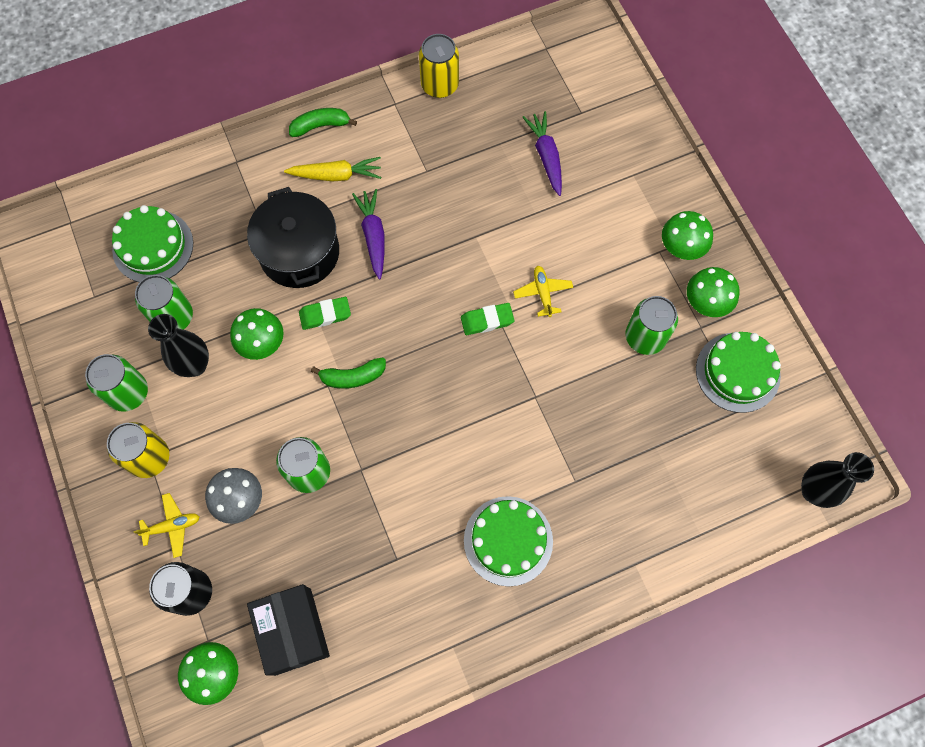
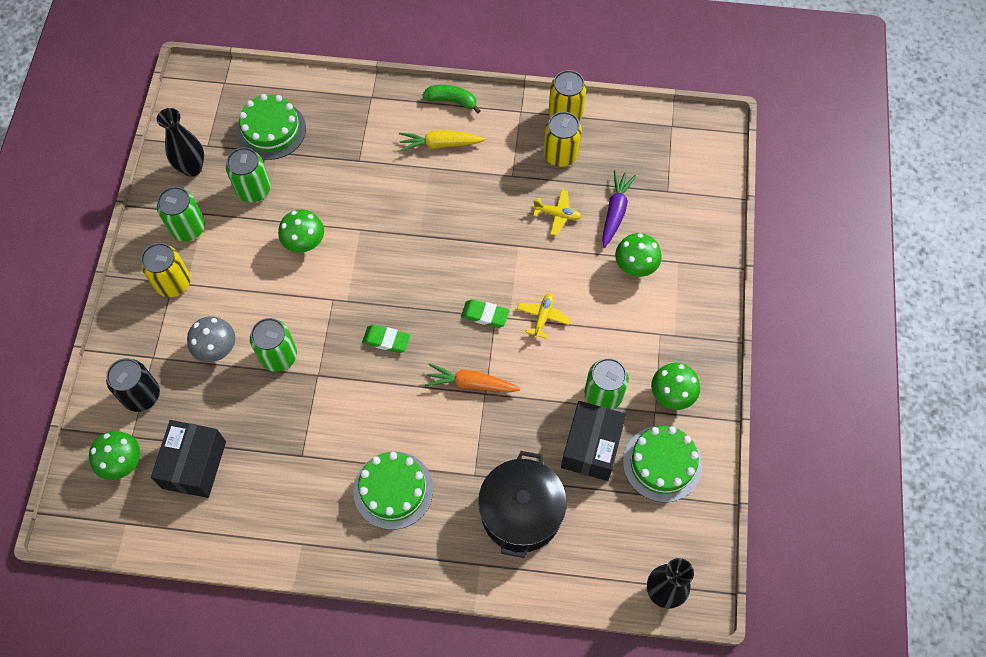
camera: 30 degrees right, 5 degrees down
yellow plane [134,493,199,558] -> yellow plane moved to [533,189,582,236]
black vase [148,314,209,377] -> black vase moved to [157,108,204,177]
black pot [247,187,339,288] -> black pot moved to [478,451,567,558]
yellow carrot [284,157,381,182] -> yellow carrot turned 150 degrees clockwise [399,130,485,152]
green eraser [299,297,351,330] -> green eraser moved to [362,325,411,353]
green banana [311,357,386,389] -> none
purple carrot [352,189,385,280] -> none
green mushroom [662,211,713,260] -> green mushroom moved to [615,233,662,277]
none -> orange carrot [425,363,521,392]
none -> yellow can [543,112,582,167]
none -> black box [561,401,626,481]

